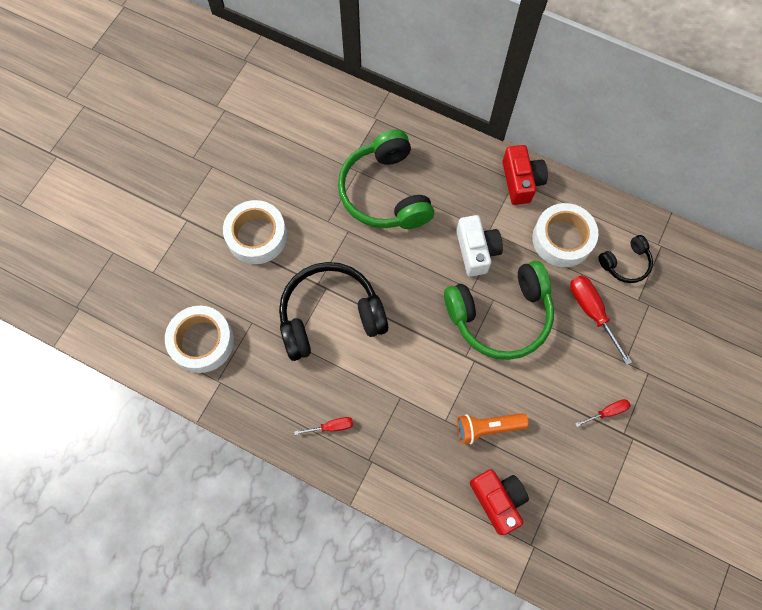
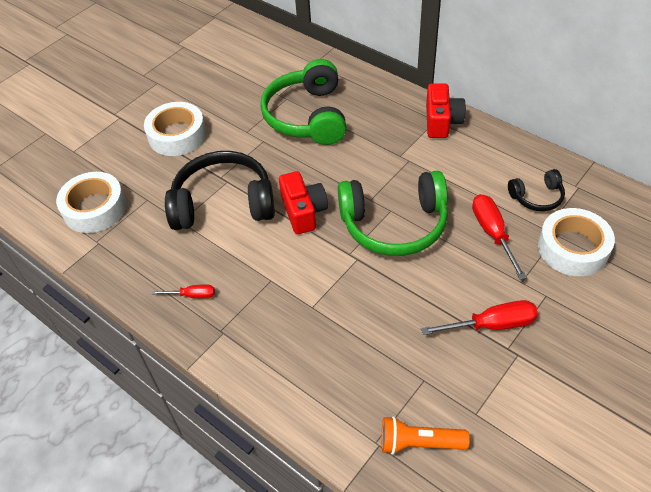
camera: 15 degrees right, 20 degrees down
white camera [456,215,503,277] -> none
orange flashlight [457,413,529,444] -> orange flashlight moved to [381,416,470,455]
red camera [470,469,529,535] -> red camera moved to [279,171,328,234]
white tape [532,203,598,267] -> white tape moved to [538,208,615,276]
red screwdriver [575,399,630,427] -> red screwdriver [421,300,538,335], size x1.76

